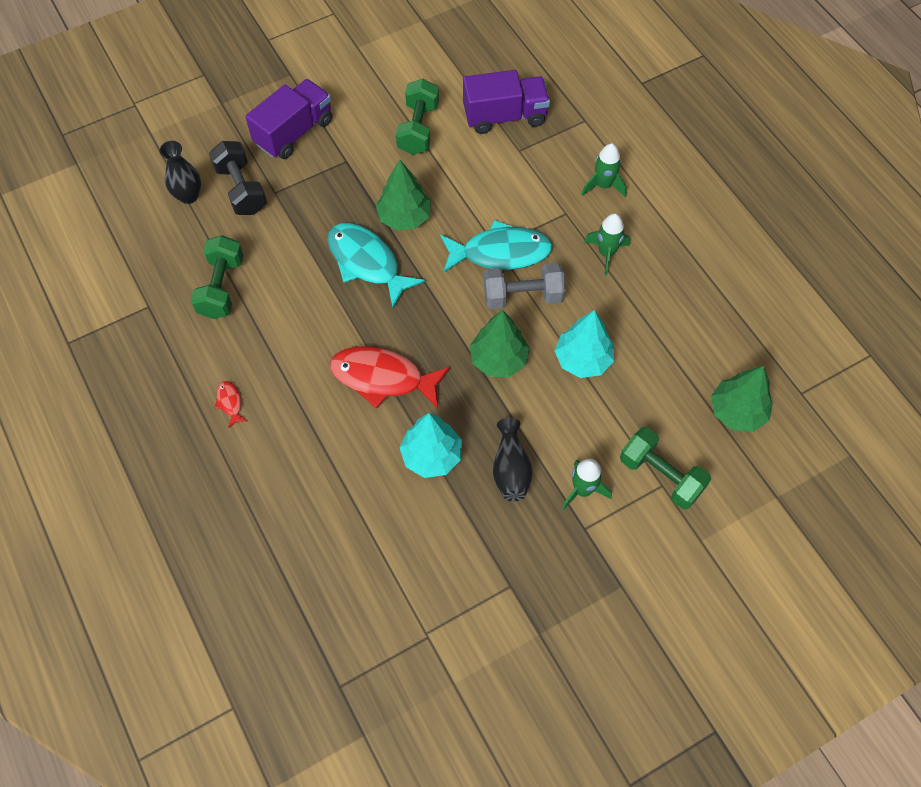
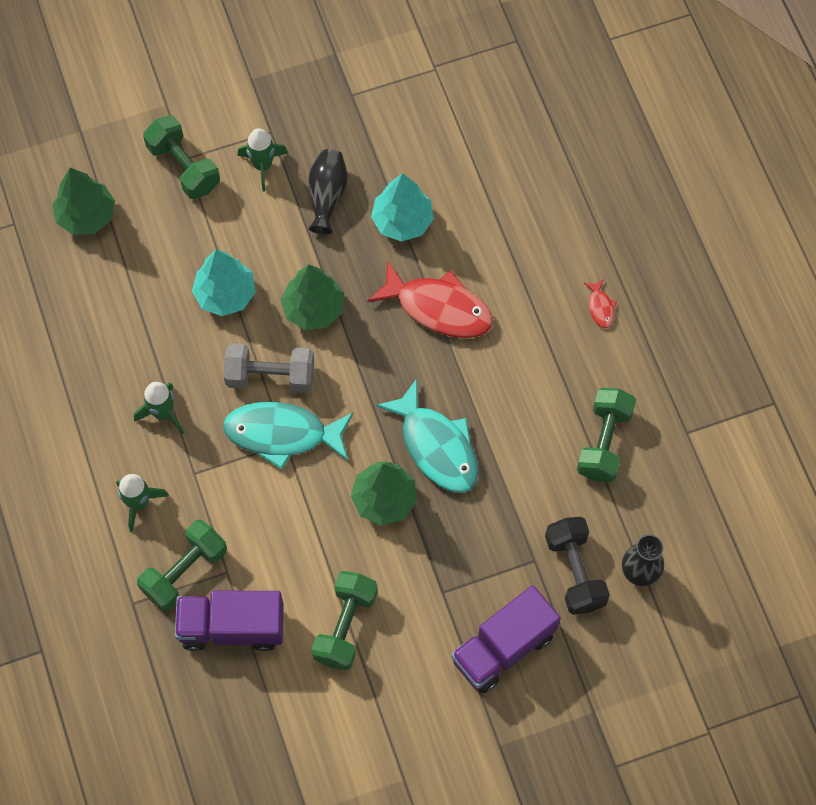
camera: 170 degrees left, 5 degrees up
none -> green dumbbell [137,520,227,611]

